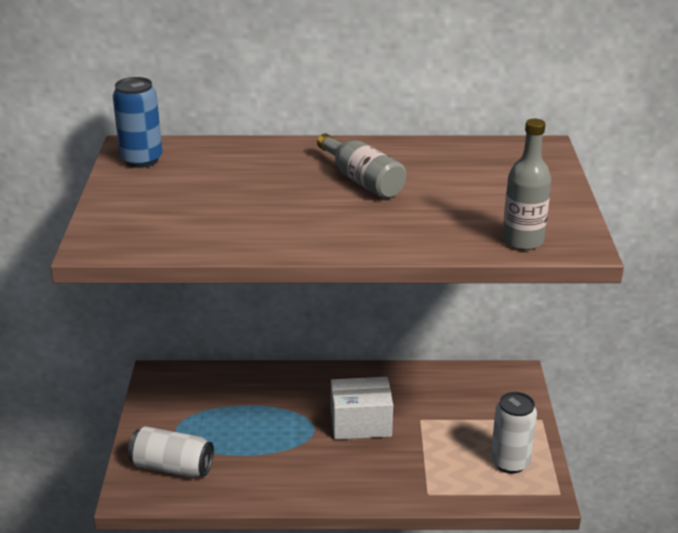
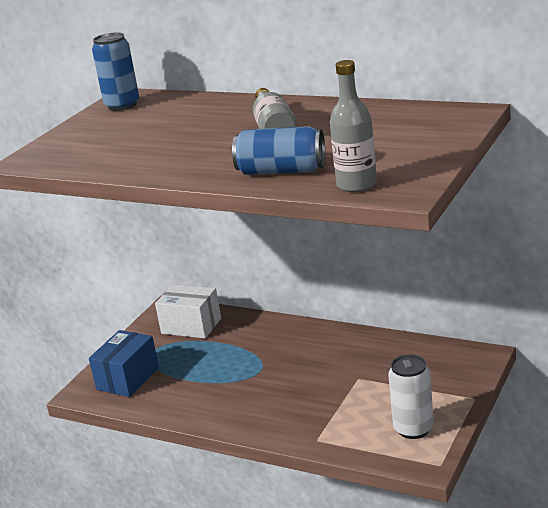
camera: 30 degrees right, 5 degrees down
white can [128,426,214,478] -> blue box [89,330,159,397]
white box [331,377,393,440] -> white box moved to [155,284,221,339]
none -> blue can [232,126,325,175]

